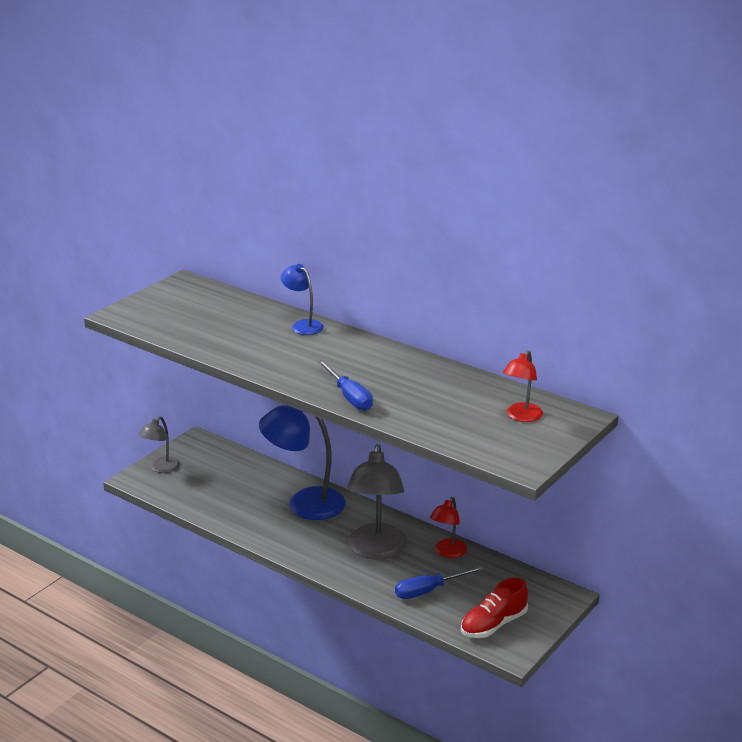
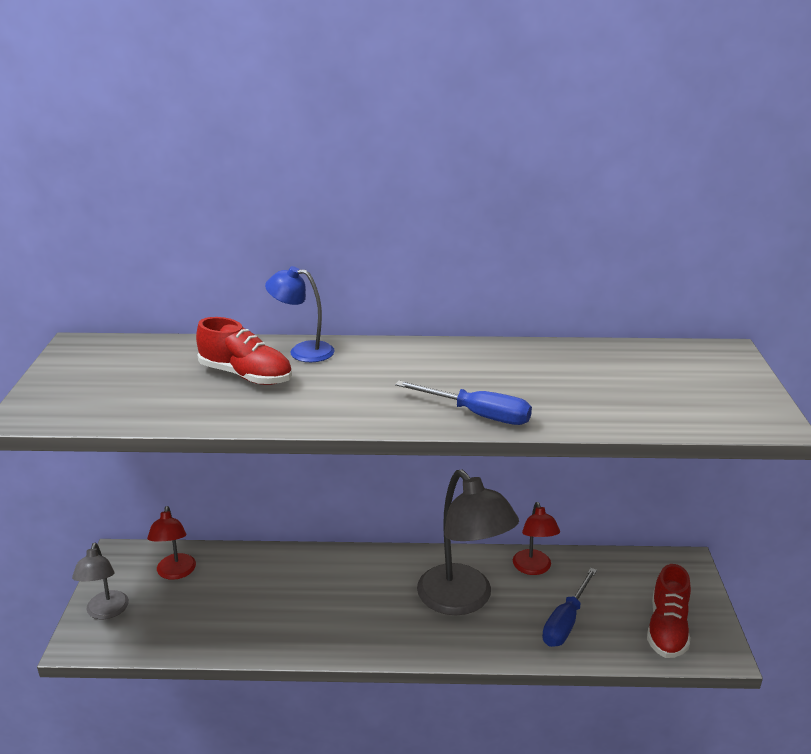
camera: 35 degrees left, 0 degrees up
blue lamp [259,405,345,520] -> none
red lamp [503,350,543,422] -> red lamp moved to [147,506,196,580]
none -> red shoe [196,317,292,385]

